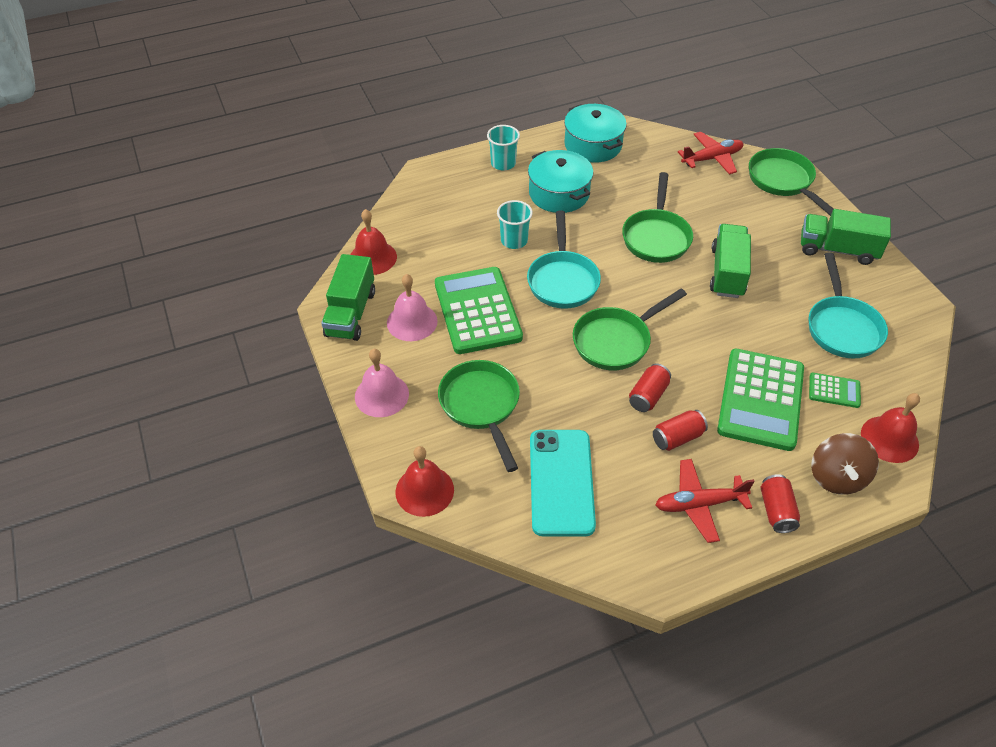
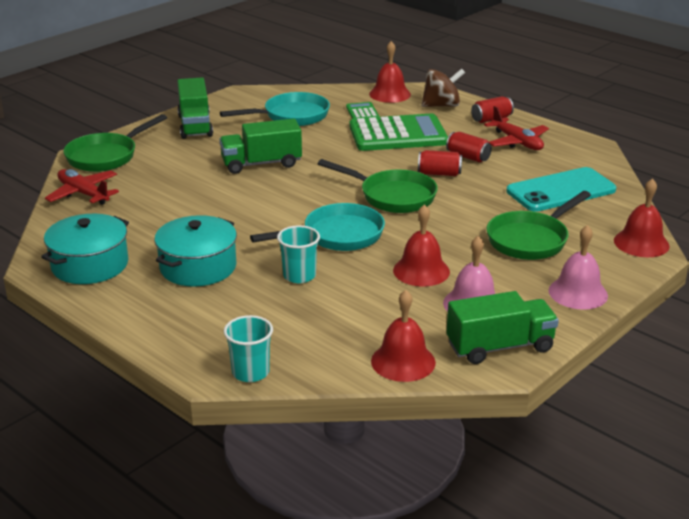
camera: 115 degrees left, 20 degrees down
green calculator [435,267,523,354] -> red bell [393,204,450,286]
turquoise cup [487,125,520,170] -> turquoise cup moved to [224,315,273,382]
green pan [622,172,693,263] -> none

